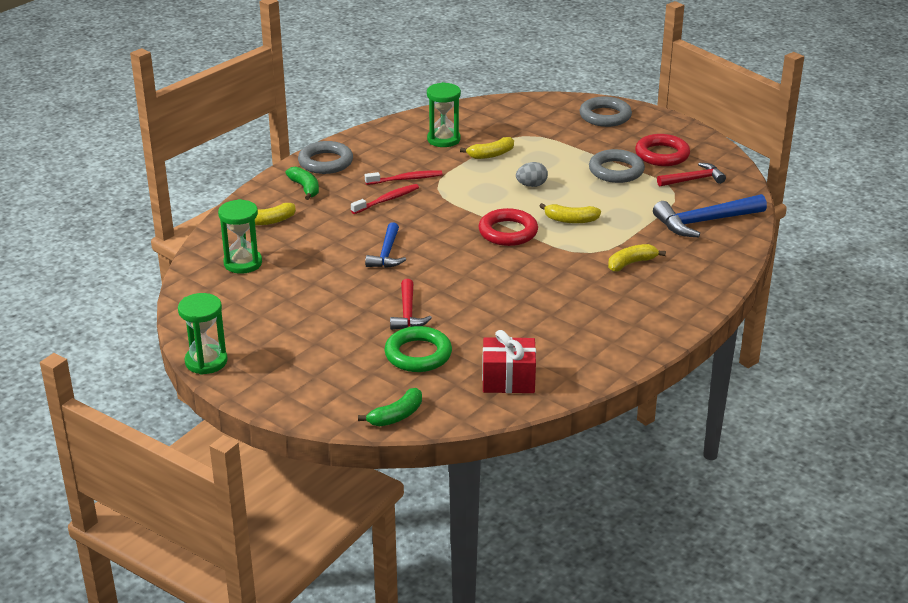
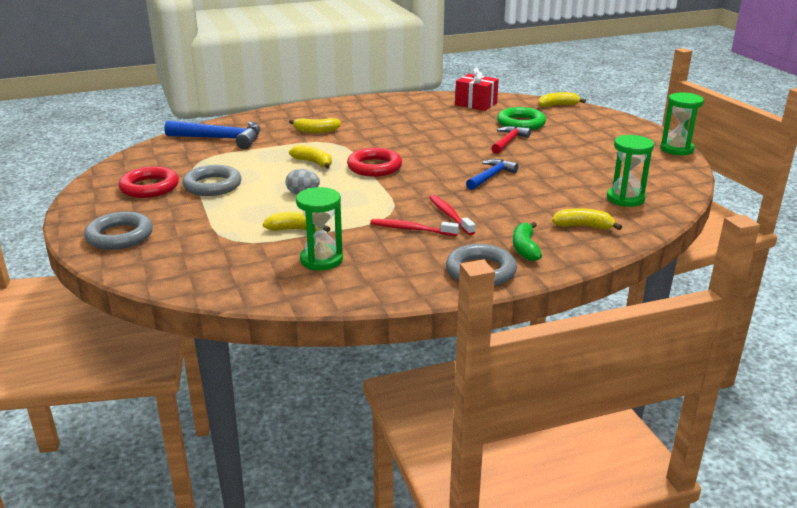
camera: 150 degrees left, 5 degrees down
red toothbrush [351,184,419,214] -> red toothbrush turned 75 degrees clockwise [429,195,475,235]
green banana [358,388,422,426] -> yellow banana [538,92,586,107]
red hammer [657,163,726,187] -> none

